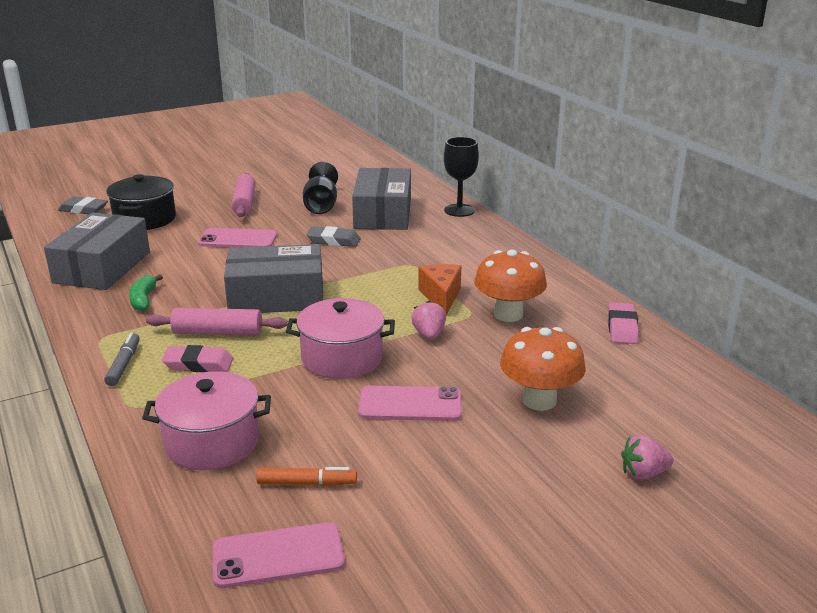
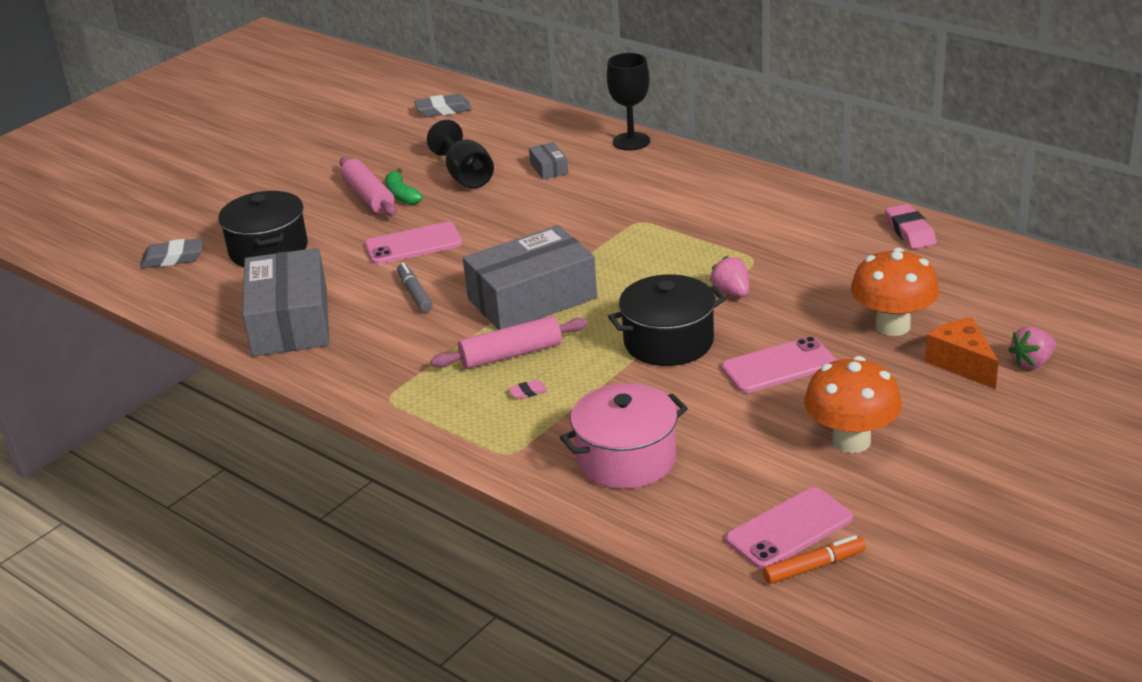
camera: 20 degrees left, 5 degrees up
grey marker [104,333,140,386] -> grey marker moved to [397,263,432,313]
green banana [129,274,163,311] -> green banana moved to [385,168,423,205]
pink eraser [162,345,233,372] -> pink eraser [508,380,548,399], size x0.50
orange marker [256,467,357,486] -> orange marker moved to [763,535,866,584]
pink pot [286,298,395,379] -> black pot [608,274,726,366]
grey eraser [306,226,360,247] -> grey eraser moved to [414,94,472,117]
grey box [352,168,411,230] -> grey box [529,142,568,180], size x0.41
orange cheese [418,264,461,315] -> orange cheese moved to [925,317,999,389]
orange mushroom [474,249,547,322] -> orange mushroom moved to [804,356,902,453]

